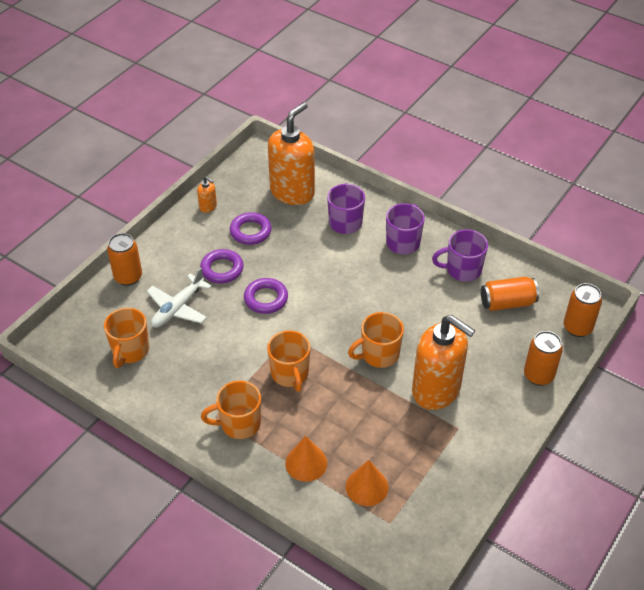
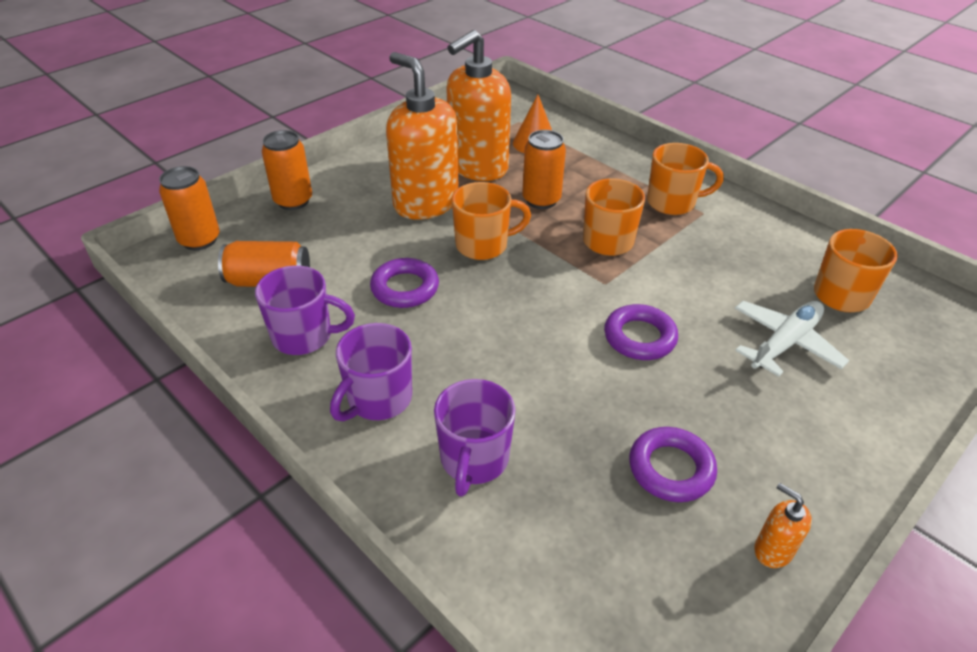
camera: 170 degrees left, 5 degrees down
orange can [107,233,142,286] -> orange can moved to [522,130,566,209]
purple ring [200,249,244,283] -> purple ring moved to [370,258,439,308]
orange soap dispenser [268,102,315,205] -> orange soap dispenser moved to [446,30,511,181]
orange cone [285,436,327,482] -> none

